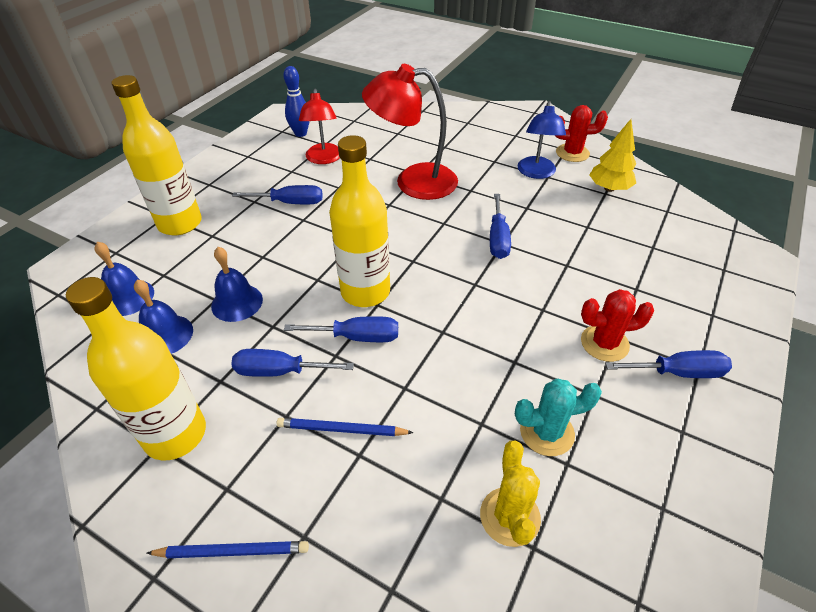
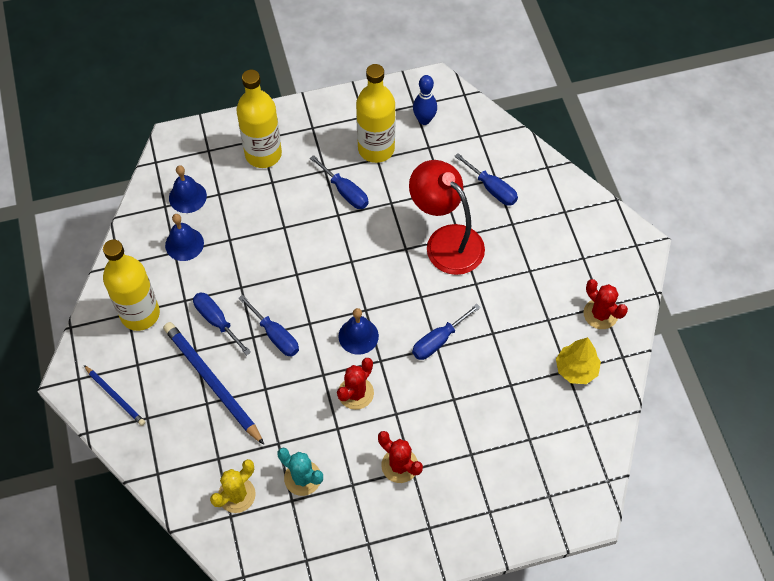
camera: 45 degrees right, 15 degrees up
blue bell [211,247,263,322] -> blue bell moved to [338,308,379,355]
blue pencil [276,418,414,436] -> blue pencil [163,322,264,445], size x1.82
red lamp [299,89,340,164] -> none
yellow bottle [329,135,390,307] -> yellow bottle moved to [356,64,395,163]
blue lamp [518,101,566,179] -> none
blue screwdriver [605,350,732,378] -> blue screwdriver moved to [454,153,518,206]
none -> red cactus [337,358,374,410]

